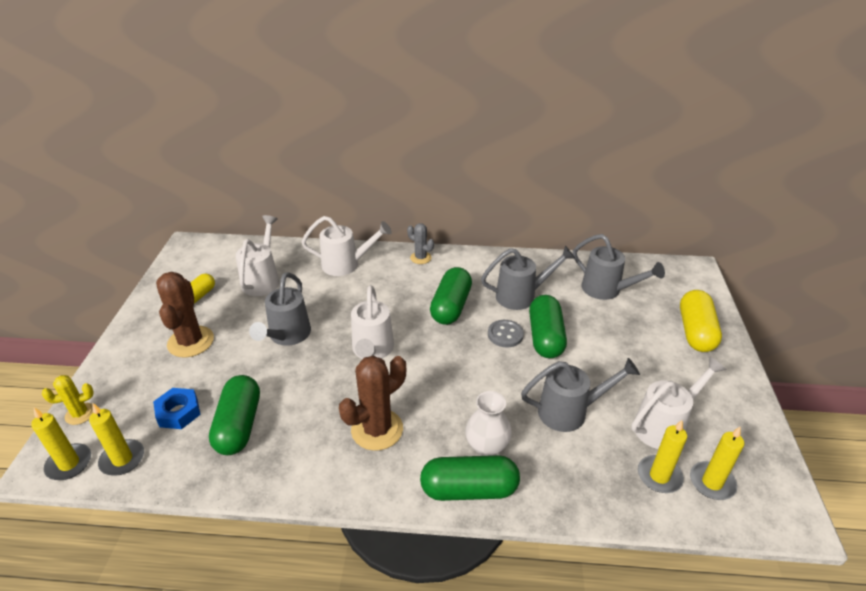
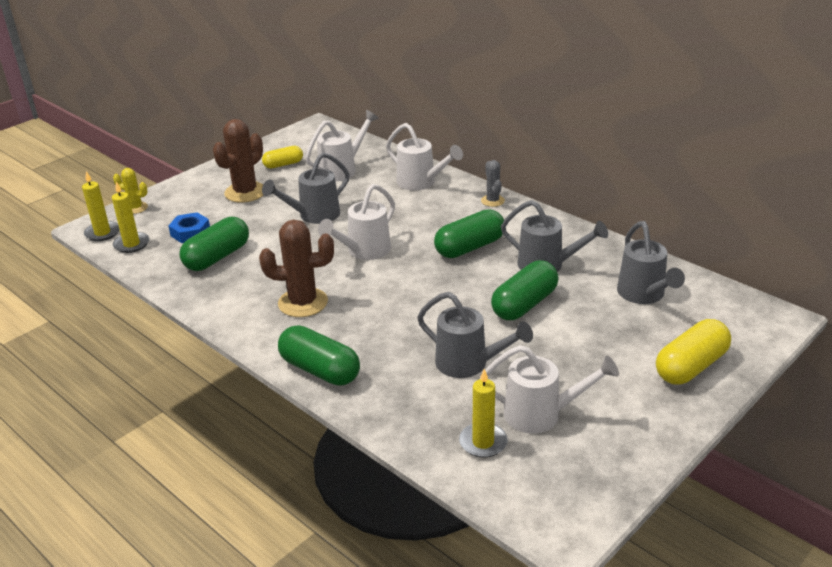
camera: 40 degrees right, 5 degrees down
white vase [465,391,512,456] -> none
grey button [488,320,524,347] -> none
yellow candle [690,427,744,500] -> none

